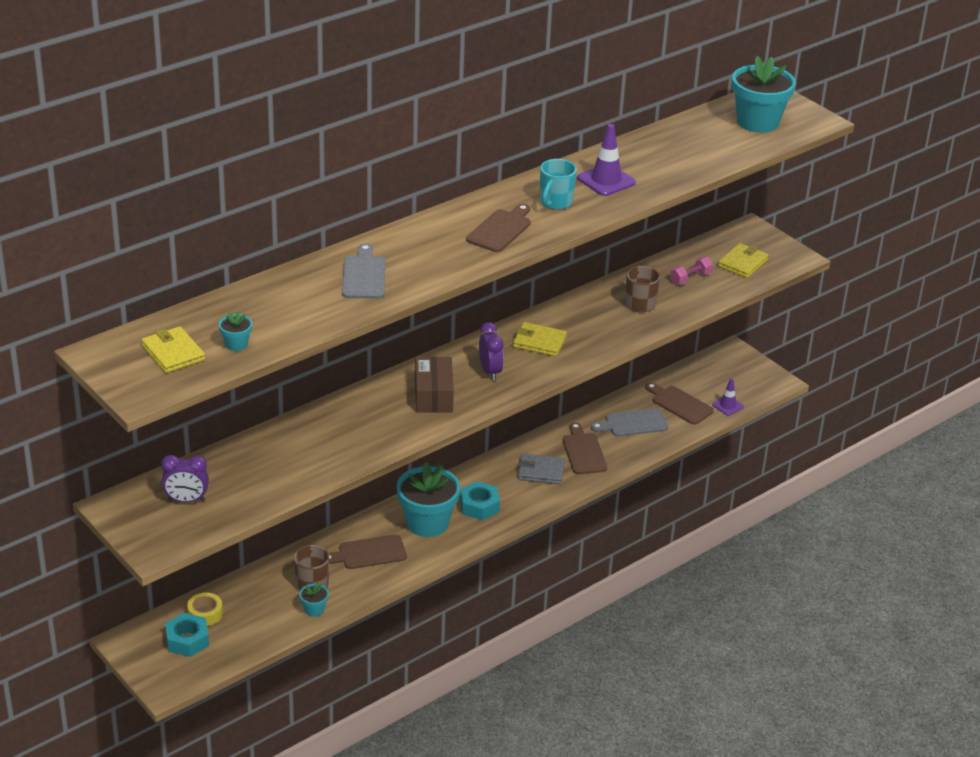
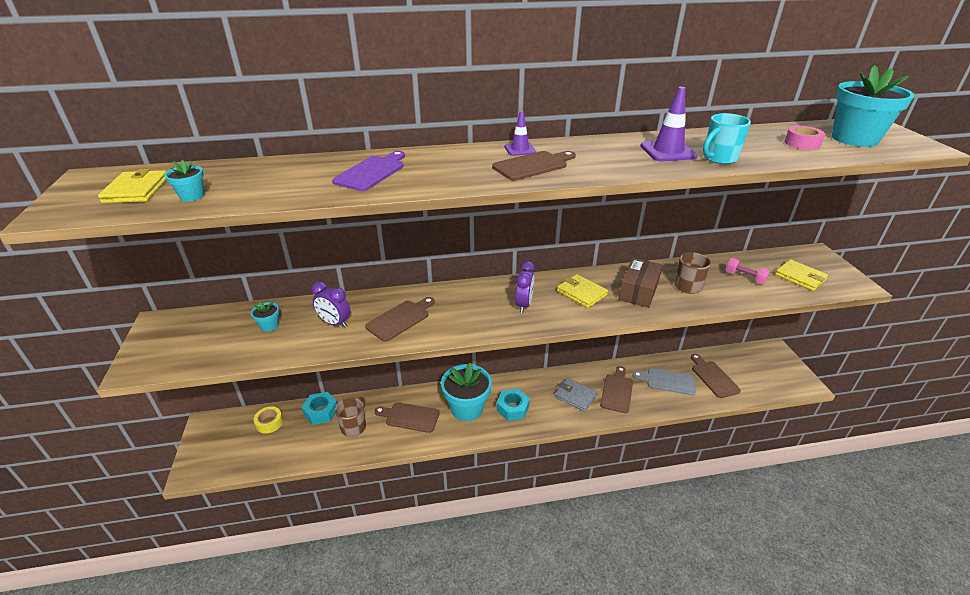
camera: 30 degrees right, 0 degrees up
purple clock [161,455,209,503] -> purple clock moved to [311,281,351,328]
turquoise nut [165,613,209,657] -> turquoise nut moved to [301,392,337,425]
turquoise flower pot [299,582,329,617] -> turquoise flower pot moved to [251,301,279,332]
grey cutting board [342,243,385,299] -> purple cutting board [332,151,405,191]
brown box [415,357,454,413] -> brown box moved to [618,258,663,308]
turquoise mug [540,159,577,210] -> turquoise mug moved to [703,113,751,164]
pink dumbbell [670,257,713,285] -> pink dumbbell turned 45 degrees clockwise [725,258,770,284]
purple traffic cone [712,378,744,416] -> purple traffic cone moved to [504,111,536,156]
yellow wallet [718,243,769,278] -> yellow wallet turned 75 degrees clockwise [775,259,828,291]
none -> brown cutting board [365,297,435,342]
none -> pink tape [784,126,825,150]

